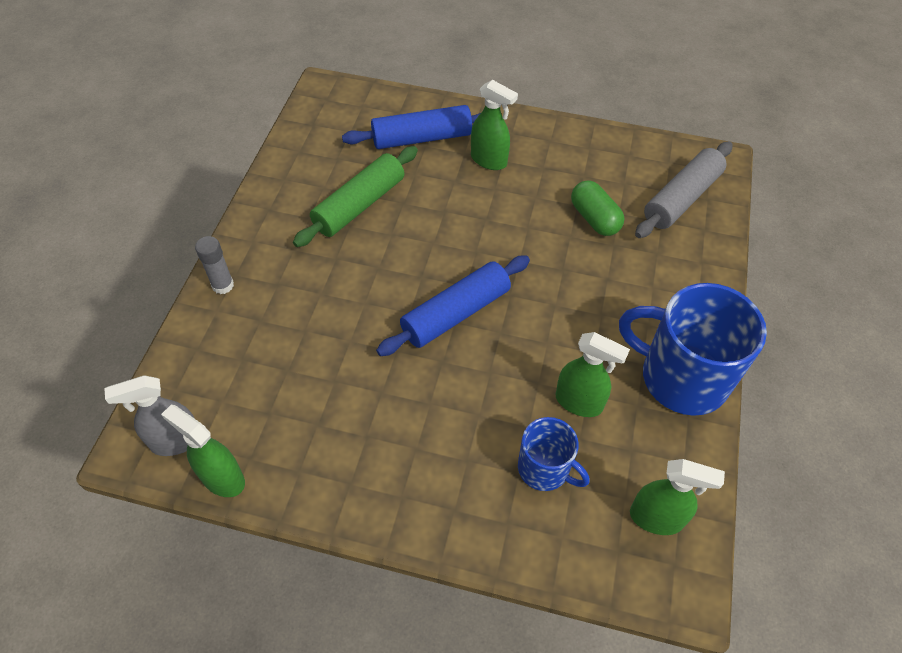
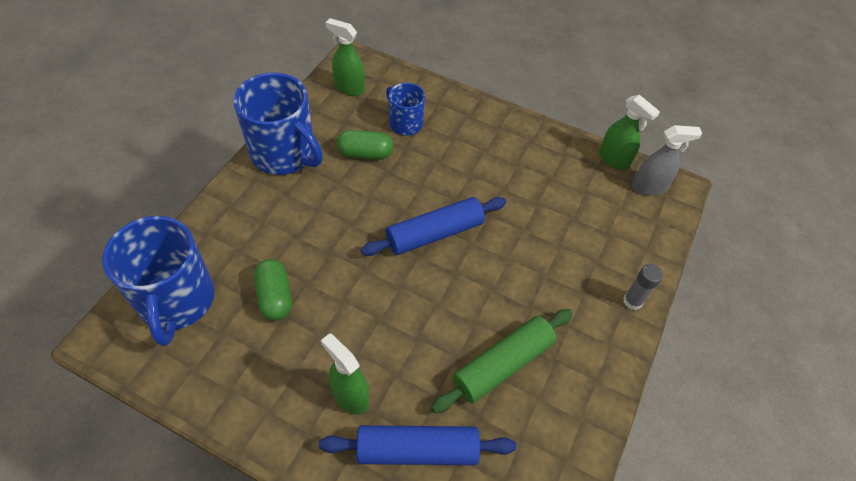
camera: 170 degrees left, 0 degrees up
green spray bottle [556,332,630,417] -> green capsule [337,130,393,160]
grey rolling pin [635,141,733,238] -> blue mug [102,216,215,346]

